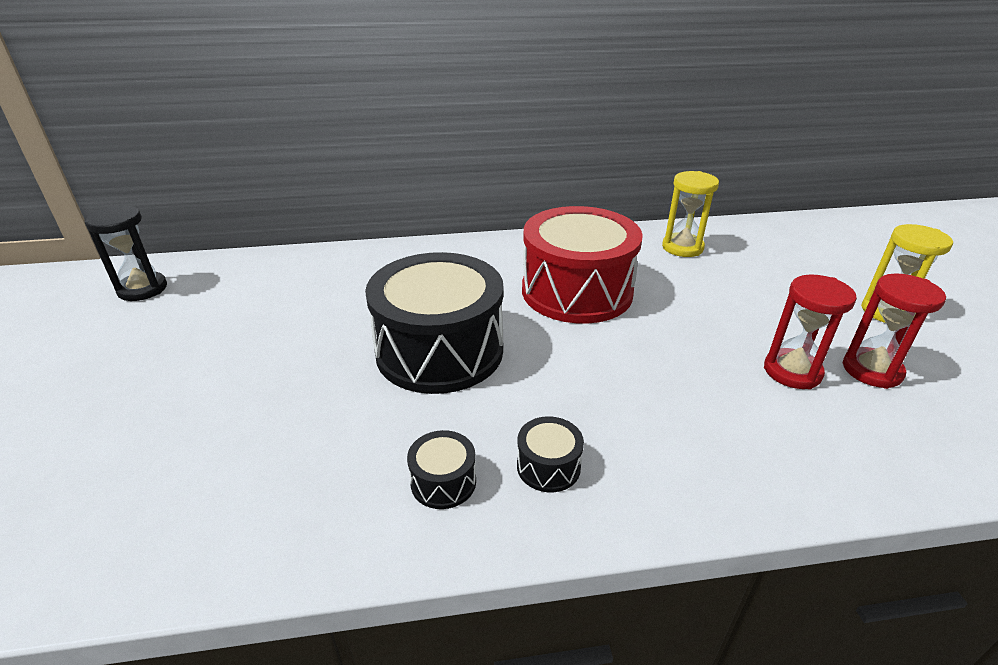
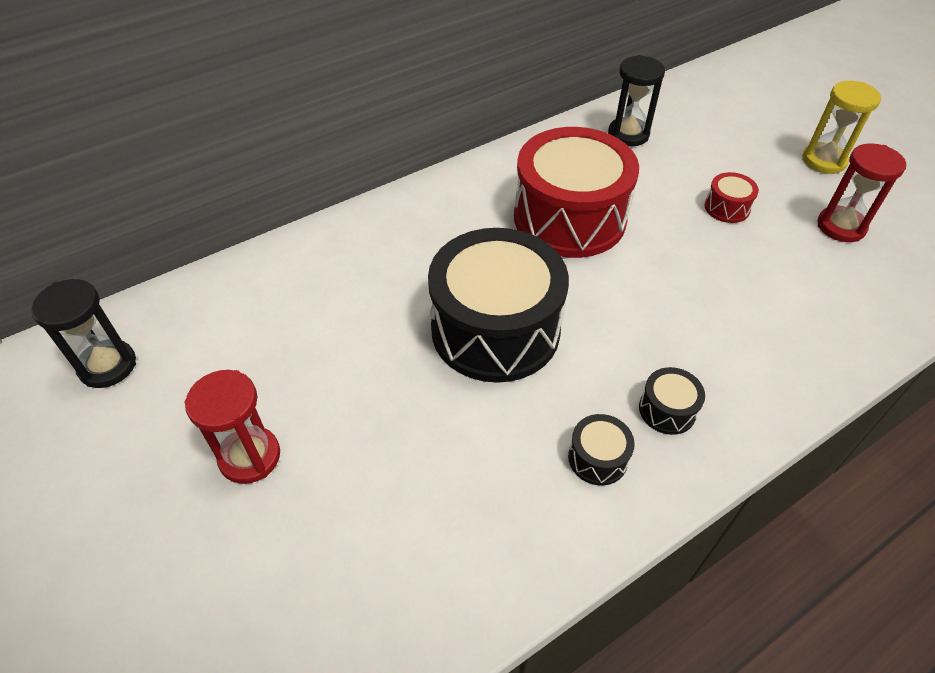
camera: 25 degrees left, 15 degrees up
yellow hourglass [662,171,719,257] -> black hourglass [608,55,665,147]
red hourglass [764,274,857,389] -> red hourglass moved to [185,370,280,484]
none -> red drum [705,172,759,223]

